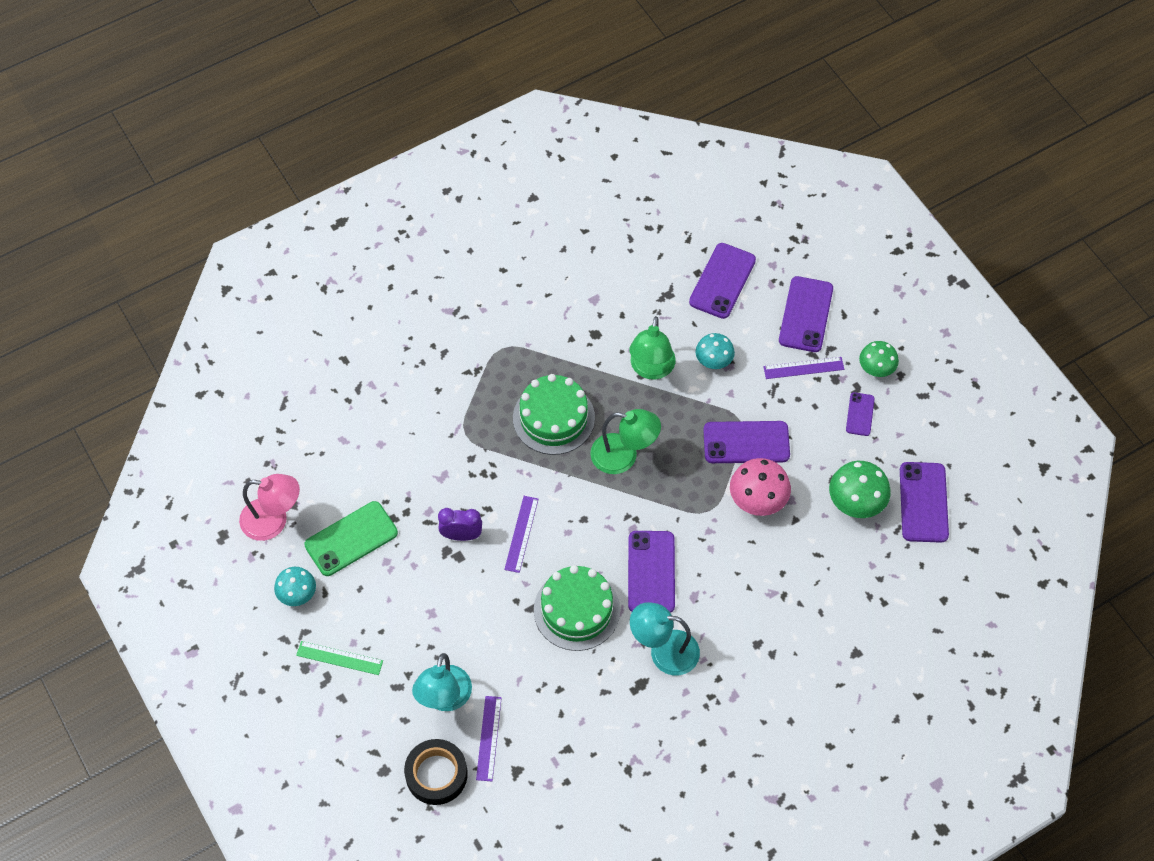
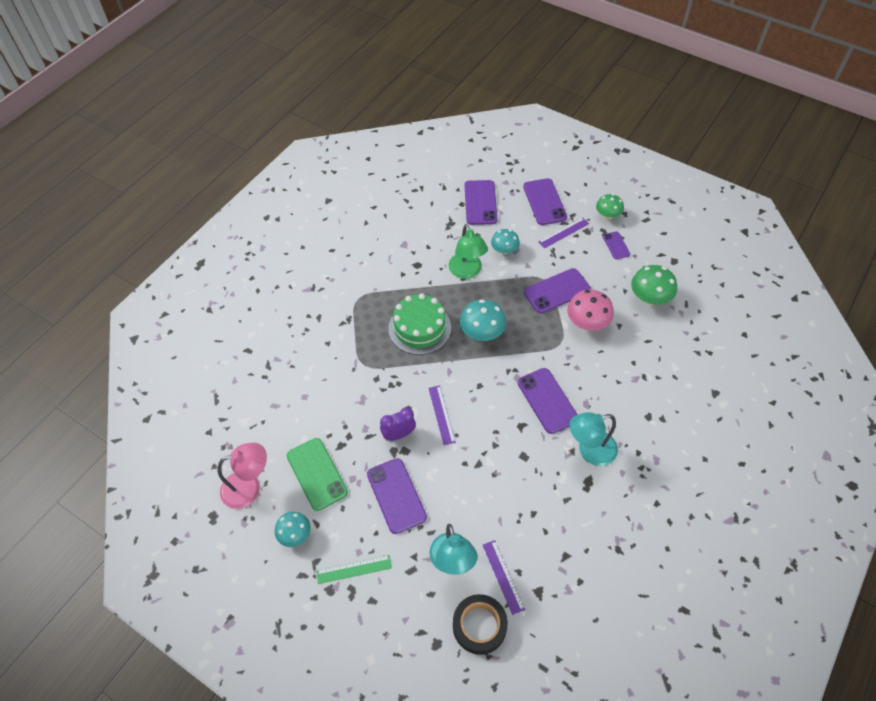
camera: 25 degrees left, 5 degrees down
green phone [304,501,398,576] -> green phone turned 60 degrees counterclockwise [287,438,348,511]
green cake [534,565,620,651] -> none
green lamp [590,409,661,474] -> turquoise mushroom [460,299,506,341]
purple phone [900,462,949,543] -> purple phone moved to [367,458,427,534]

